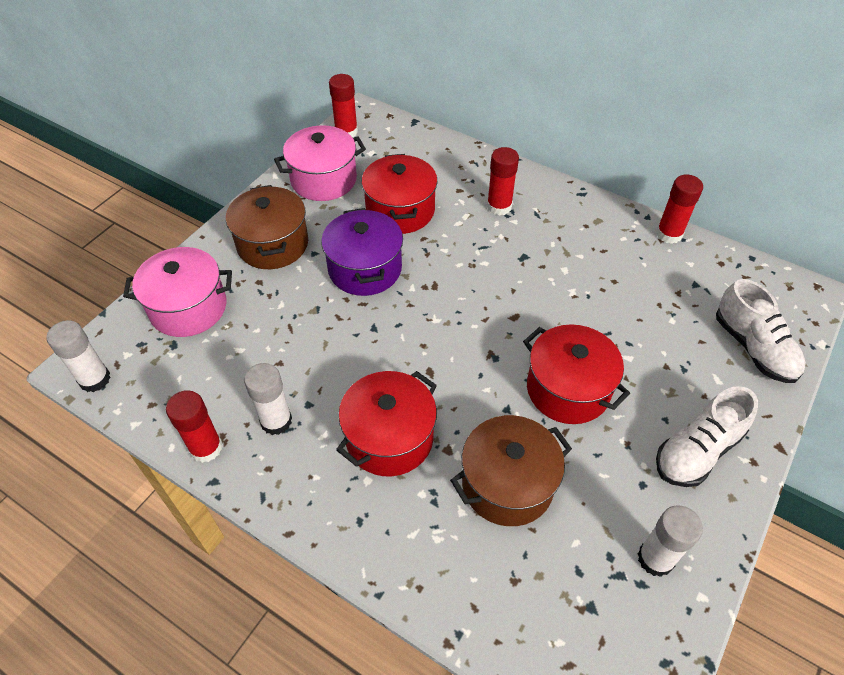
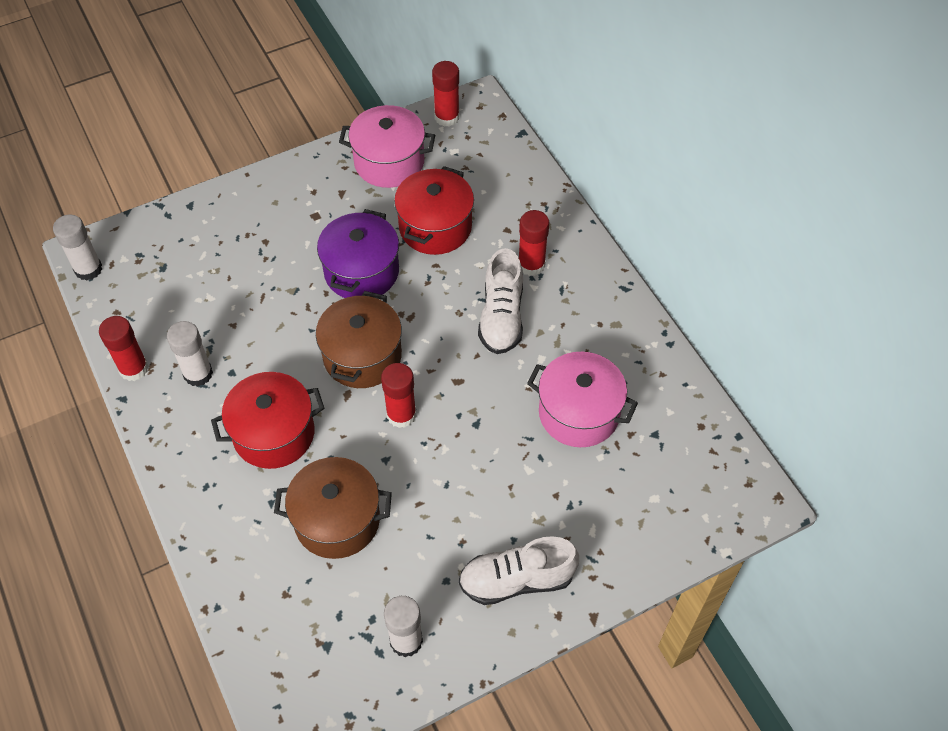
camera: 30 degrees right, 5 degrees up
pink pot [123,247,232,337] -> pink pot moved to [527,352,638,447]
brown pot [226,185,308,269] -> brown pot moved to [316,291,402,388]
red pot [523,324,630,424] -> none
red glue stick [656,175,703,244] -> red glue stick moved to [381,363,416,428]
white shoe [716,279,806,383] -> white shoe moved to [478,248,523,354]

